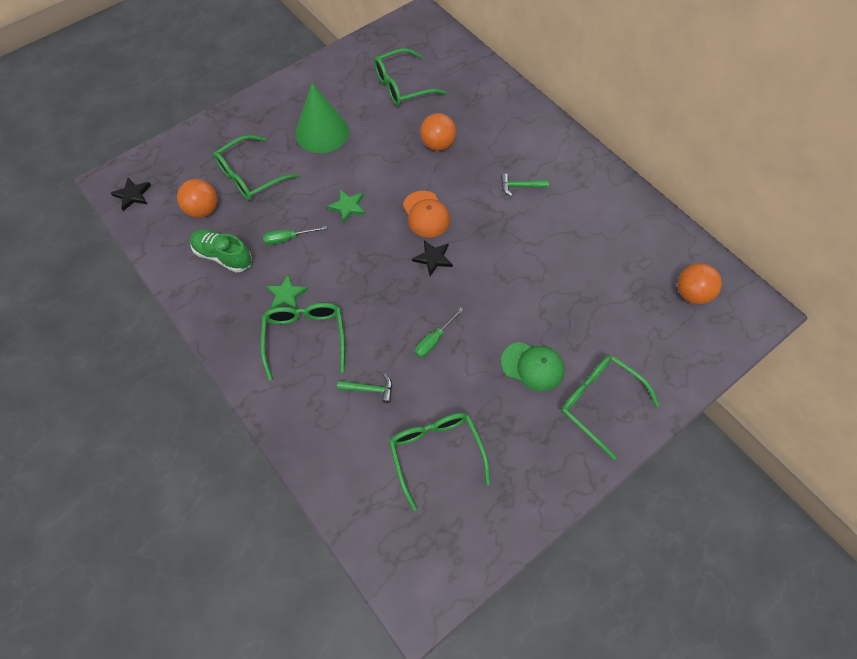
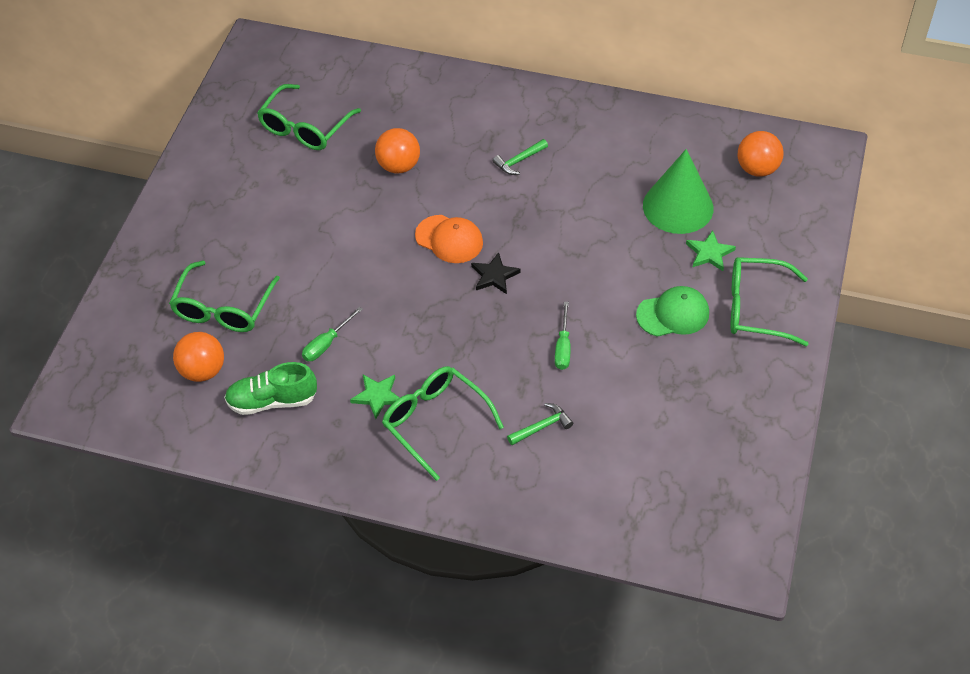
camera: 35 degrees left, 10 degrees down
black star [111,178,151,211] -> none
green cone [295,83,349,153] -> green cone moved to [643,149,714,234]
green star [327,190,366,223] -> green star moved to [686,230,736,271]
green glasses [389,413,490,511] -> none

